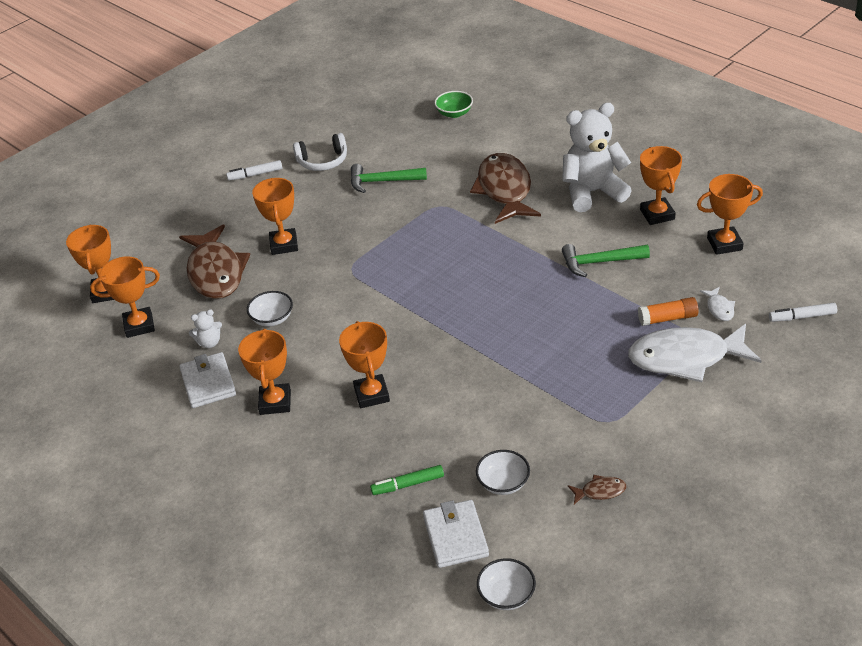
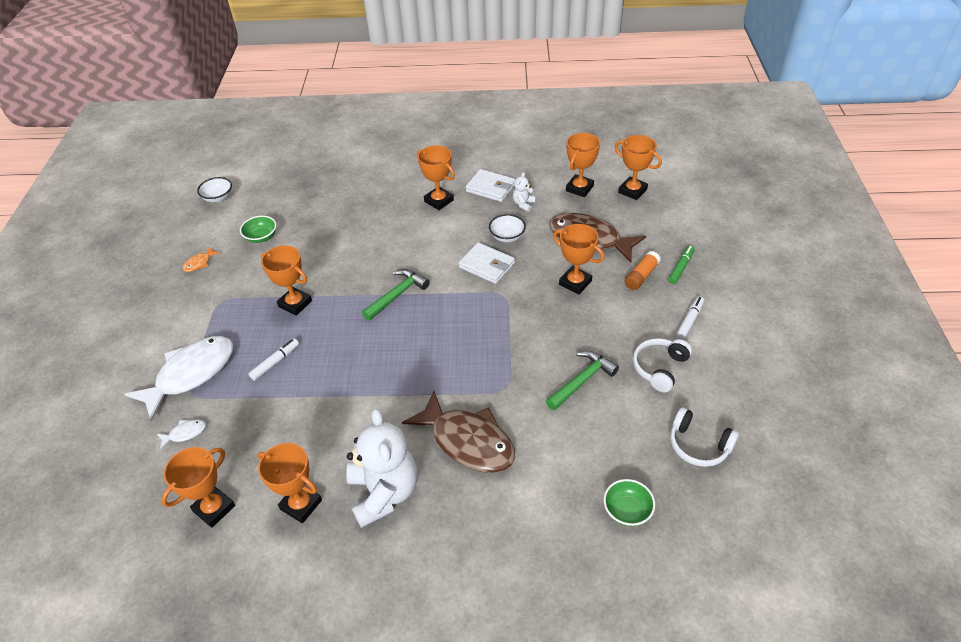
camera: 135 degrees right, 5 degrees up
orange trophy [339,321,390,408] -> orange trophy moved to [261,245,312,316]
green marker [370,465,444,495] -> green marker moved to [668,245,695,284]
white wallet [423,500,489,568] -> white wallet moved to [459,242,515,284]
white bowl [476,450,530,495] -> green bowl [240,216,277,243]
white teddy bear [562,103,632,212] -> white teddy bear turned 45 degrees counterclockwise [346,408,417,528]
green hammer [562,244,650,277] -> green hammer moved to [362,269,430,321]
brown fish [568,475,626,504] -> orange fish [183,246,220,272]
orange glue stick [638,297,699,326] -> orange glue stick moved to [624,251,661,290]
white fish [700,287,735,321] -> white fish turned 120 degrees clockwise [157,419,206,450]
white marker [769,303,837,322] -> white marker moved to [248,339,299,381]
none -> white headphones [670,407,739,467]

